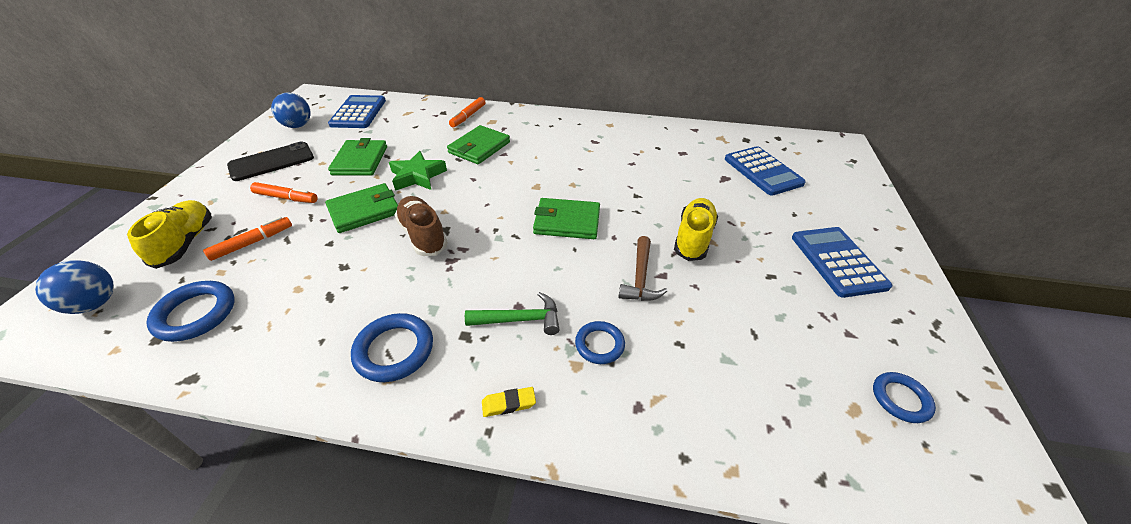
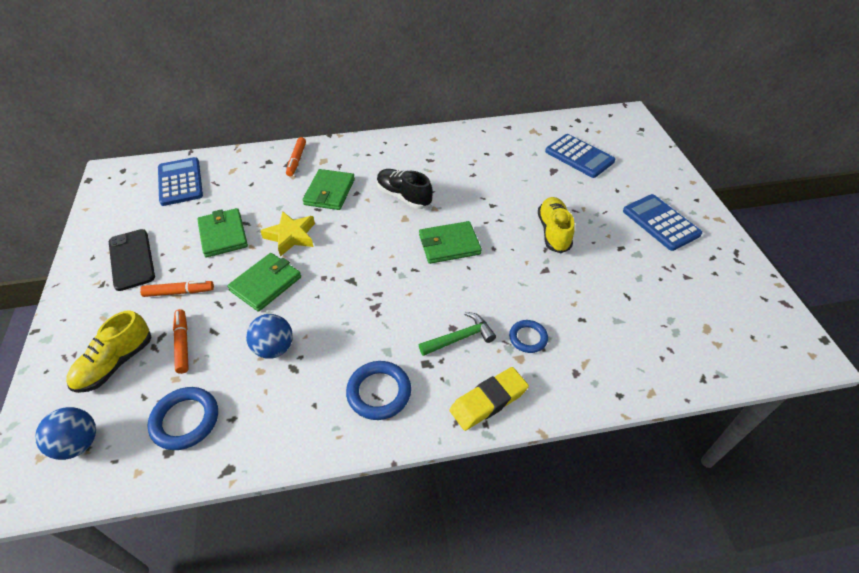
camera: 20 degrees left, 5 degrees up
yellow shoe [127,200,212,269] -> yellow shoe turned 120 degrees counterclockwise [66,310,151,393]
orange marker [203,216,292,261] -> orange marker turned 45 degrees counterclockwise [173,309,189,374]
black phone [227,141,314,181] -> black phone turned 60 degrees counterclockwise [109,229,155,291]
blue ball [271,93,311,128] -> blue ball moved to [246,314,293,359]
green star [389,151,447,191] -> yellow star [260,211,315,257]
brown shoe [395,196,448,256] -> none
yellow eraser [482,387,536,417] -> yellow eraser [449,367,529,431], size x1.95
brown hammer [618,236,667,301] -> none
blue ring [873,372,936,423] -> none
none -> black shoe [377,169,433,209]

